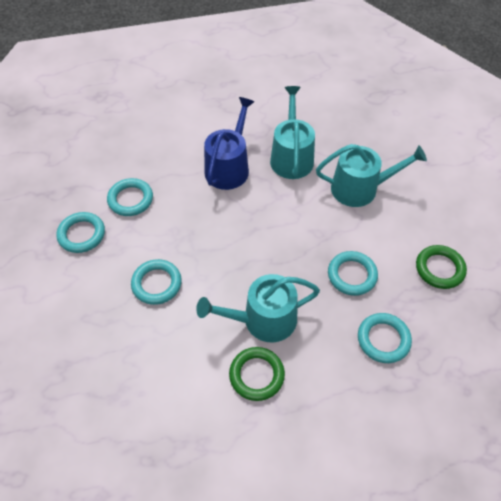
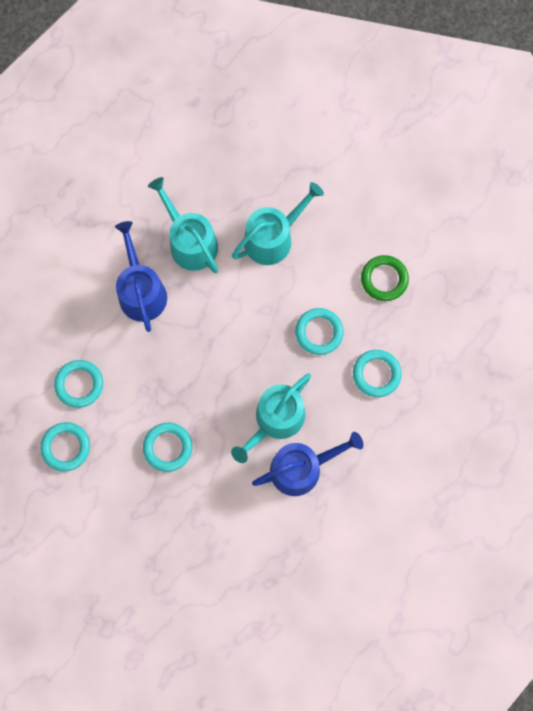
camera: 35 degrees left, 20 degrees up
green ring [229,347,285,401] -> blue watering can [252,432,363,496]

